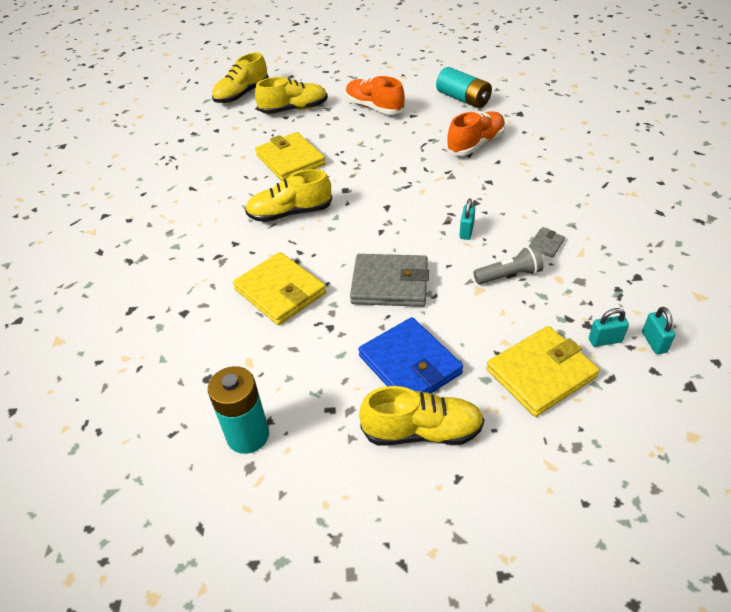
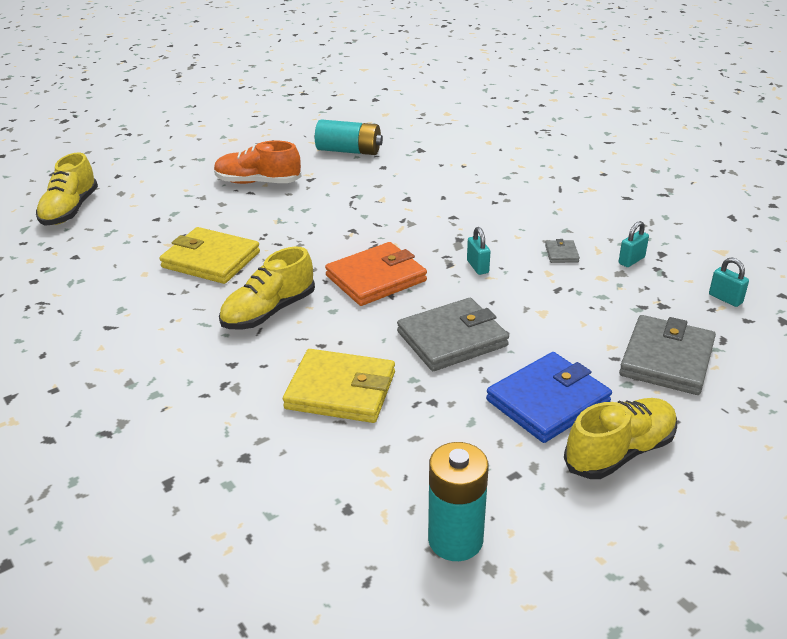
camera: 35 degrees left, 10 degrees down
yellow shoe [255,77,328,114] -> none
blue wallet [358,317,463,394] -> blue wallet turned 60 degrees counterclockwise [486,352,612,443]
orange shoe [446,111,505,156] -> none
grey flashlight [473,245,544,284] -> none
yellow wallet [486,326,599,417] -> grey wallet [619,315,716,395]
turquoise padlock [589,308,629,347] -> turquoise padlock moved to [619,221,649,267]
none -> orange wallet [325,242,427,306]

